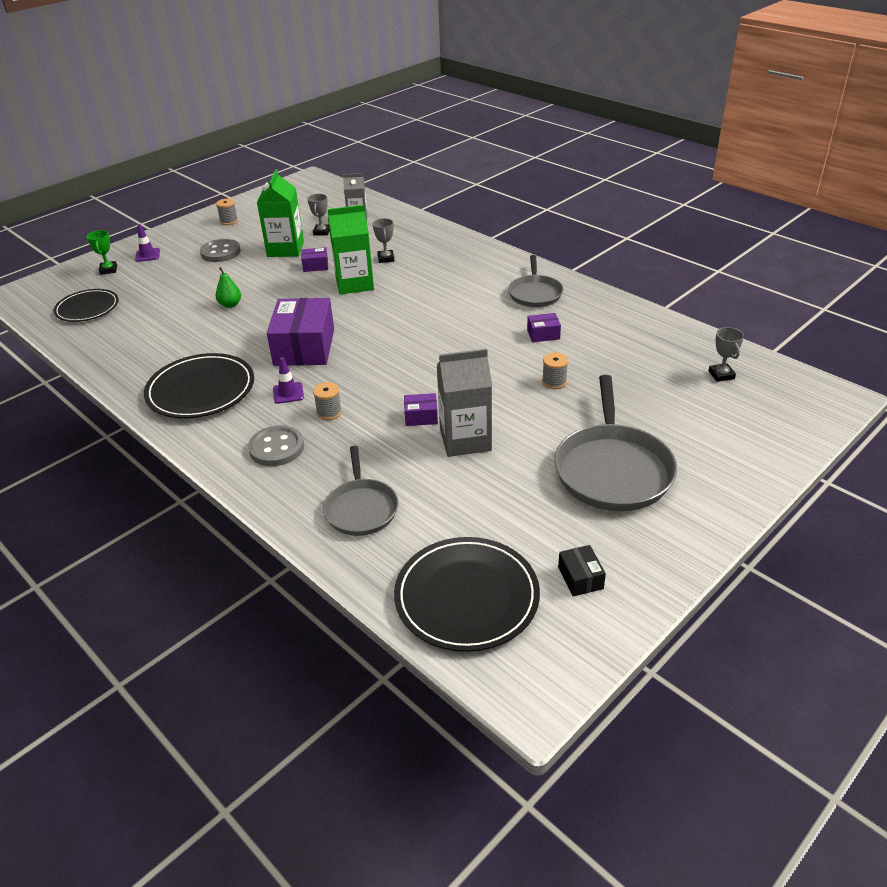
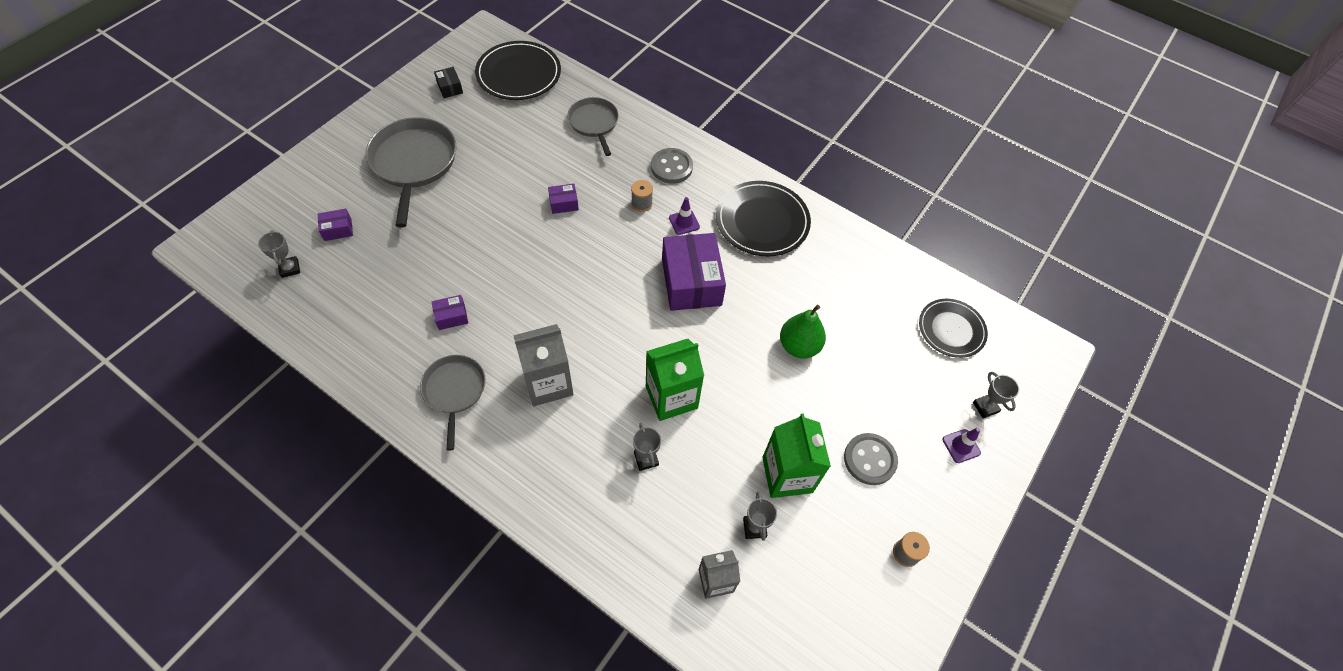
camera: 165 degrees right, 20 degrees up
green trophy [87,230,117,275] -> grey trophy [973,372,1019,418]
green pear [216,267,241,308] -> green pear [780,305,826,358], size x1.60
purple box [301,247,328,272] -> purple box moved to [318,209,353,241]
grey carton [437,348,492,457] -> grey carton moved to [513,324,573,406]
grey spool [542,352,568,389] -> none

